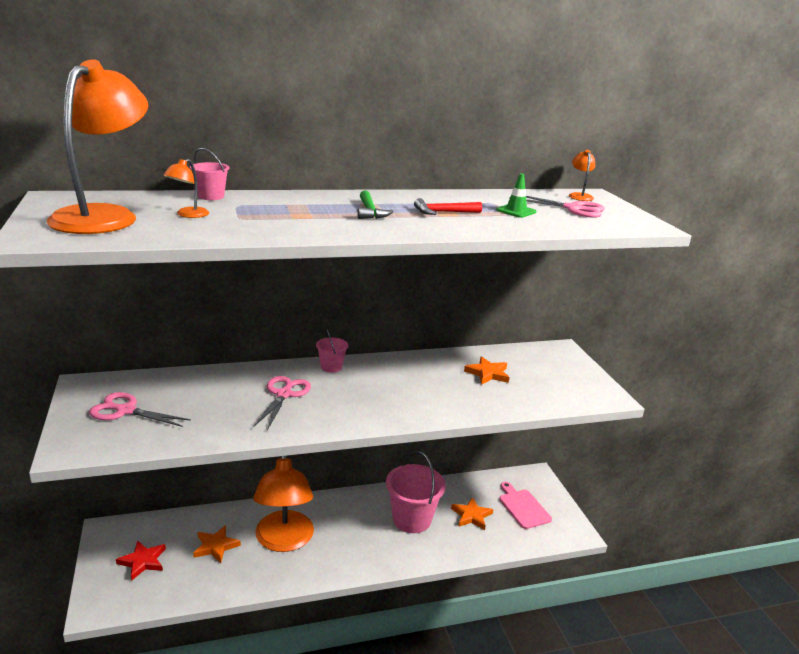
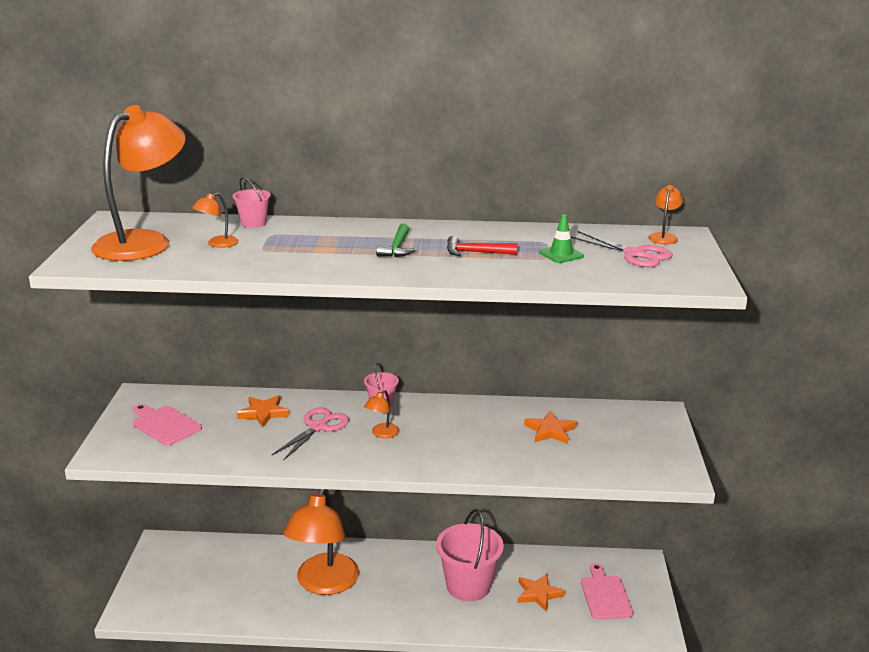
camera: 20 degrees right, 0 degrees up
pink scissors [89,392,191,427] -> pink cutting board [133,404,202,446]
red star [116,540,166,581] -> none
orange star [193,525,241,563] -> orange star moved to [237,395,289,427]
none -> orange lamp [364,390,399,438]

